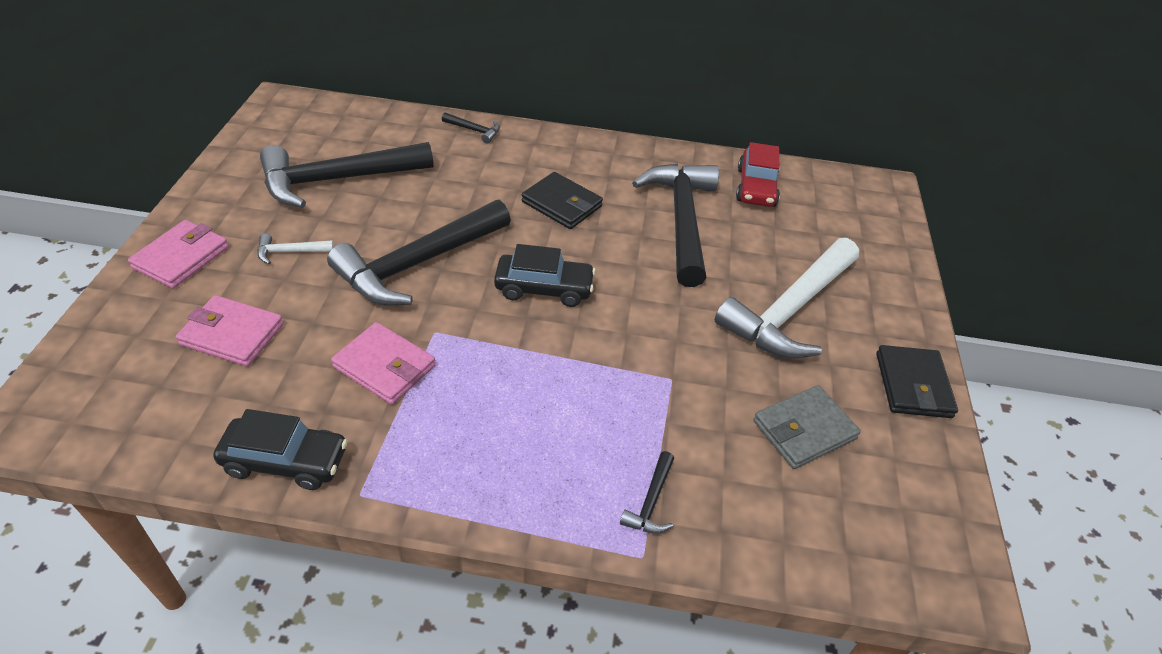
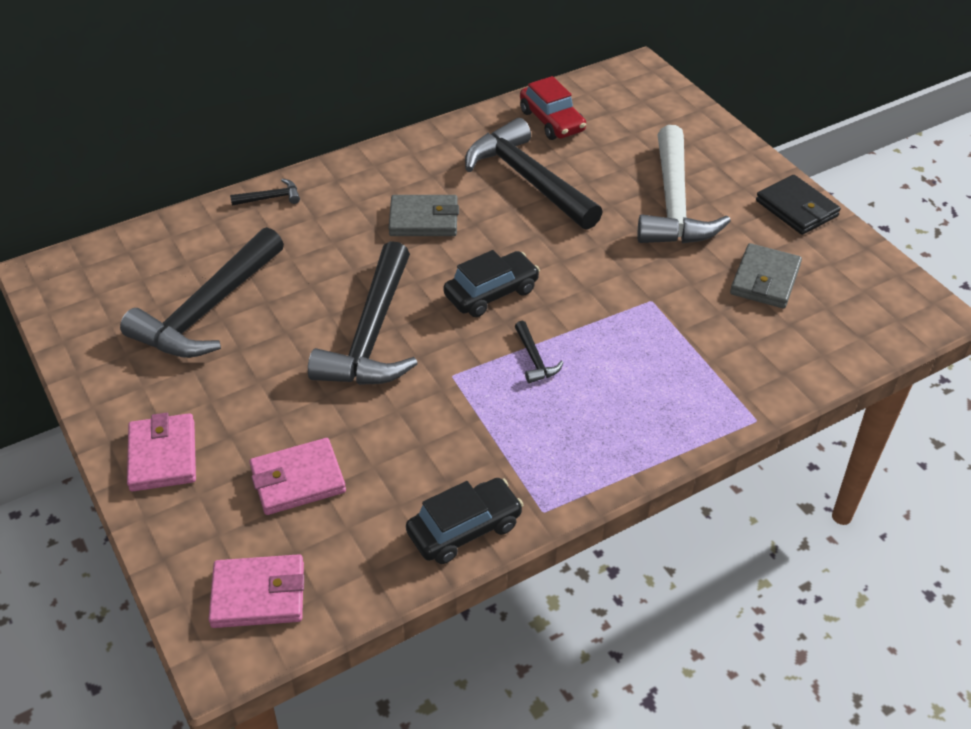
camera: 35 degrees left, 0 degrees up
white hammer [257,234,334,264] -> none
pink wallet [331,322,436,405] -> pink wallet moved to [208,554,304,628]
black wallet [522,172,603,229] -> grey wallet [388,195,459,236]
black hammer [620,451,674,534] -> black hammer moved to [515,321,564,383]

